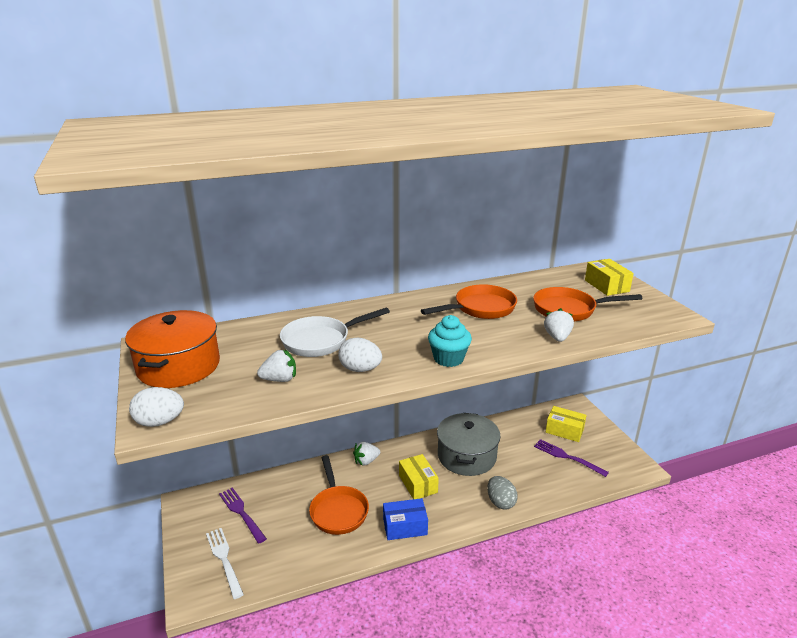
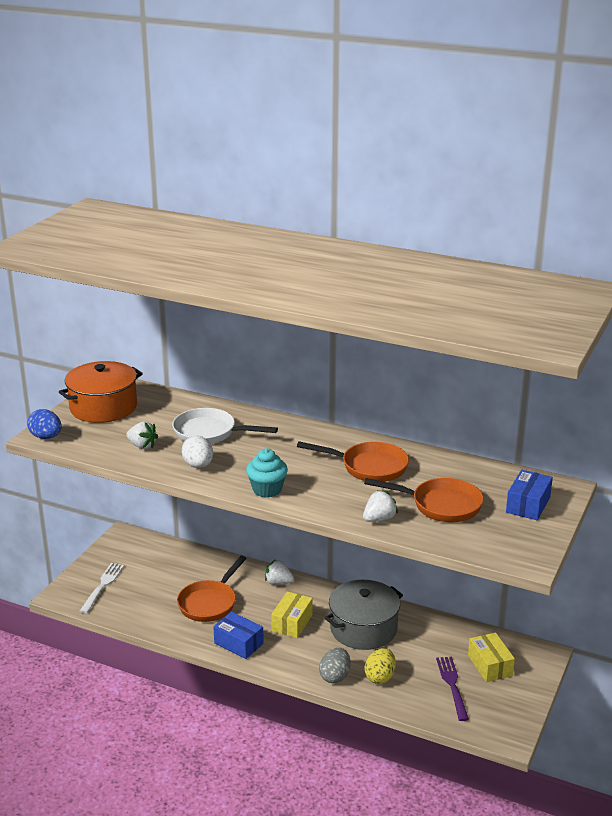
camera: 45 degrees right, 0 degrees up
white egg [129,387,184,427] -> blue egg [27,409,62,439]
purple fork [219,487,267,544] -> none
orange pan [533,287,643,322] -> orange pan turned 150 degrees clockwise [364,478,484,522]
yellow box [585,259,634,296] -> blue box [506,470,553,520]
none -> yellow egg [364,648,396,684]

